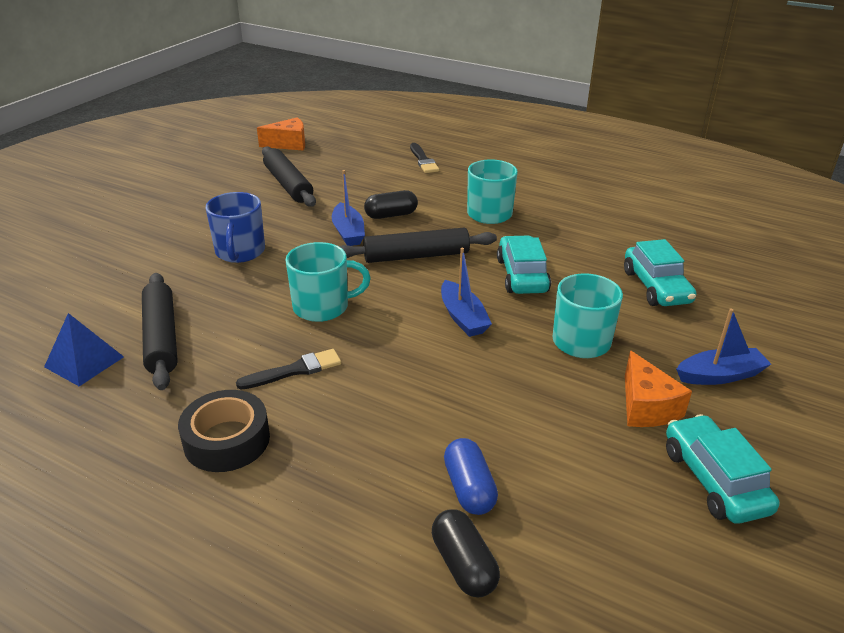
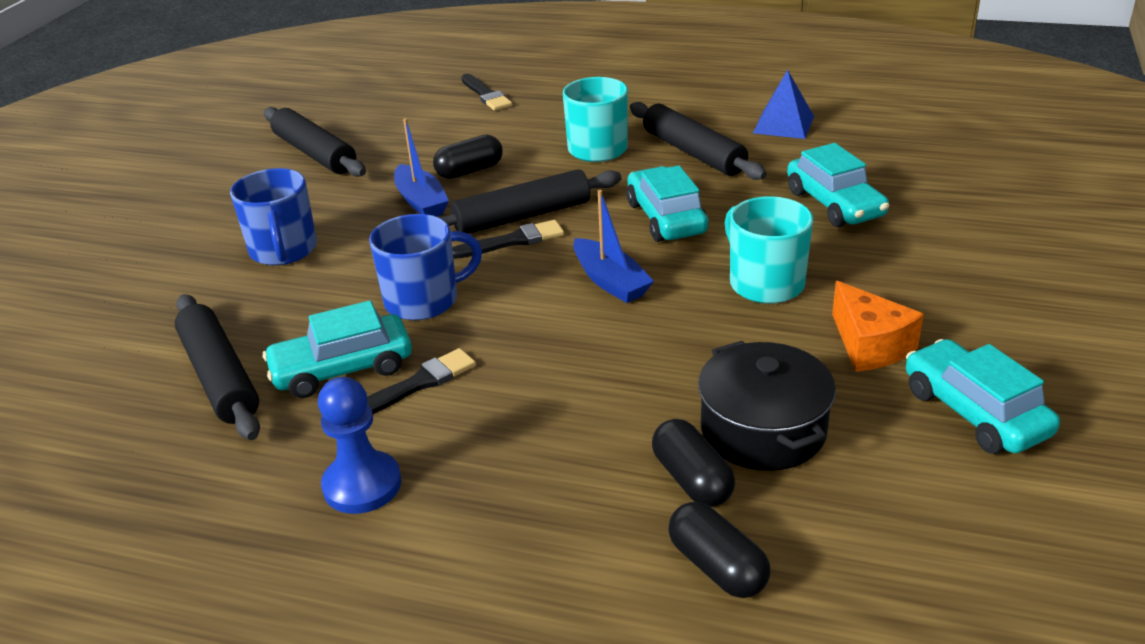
camera: 10 degrees left, 0 degrees up
blue pyramid [44,313,124,386] -> blue pyramid moved to [753,70,814,139]
black tape [178,390,270,472] -> blue pawn [318,377,401,514]
orange cheese [257,117,305,150] -> none
turquoise mug [285,242,371,322] -> blue mug [369,214,482,320]
blue capsule [444,438,498,515] -> black capsule [652,419,735,507]
blue boat [676,308,771,385] -> none
none -> turquoise car [263,300,412,398]
none -> black brush [452,220,564,259]
none -> black rolling pin [630,102,767,180]
none -> black pot [698,341,836,471]

